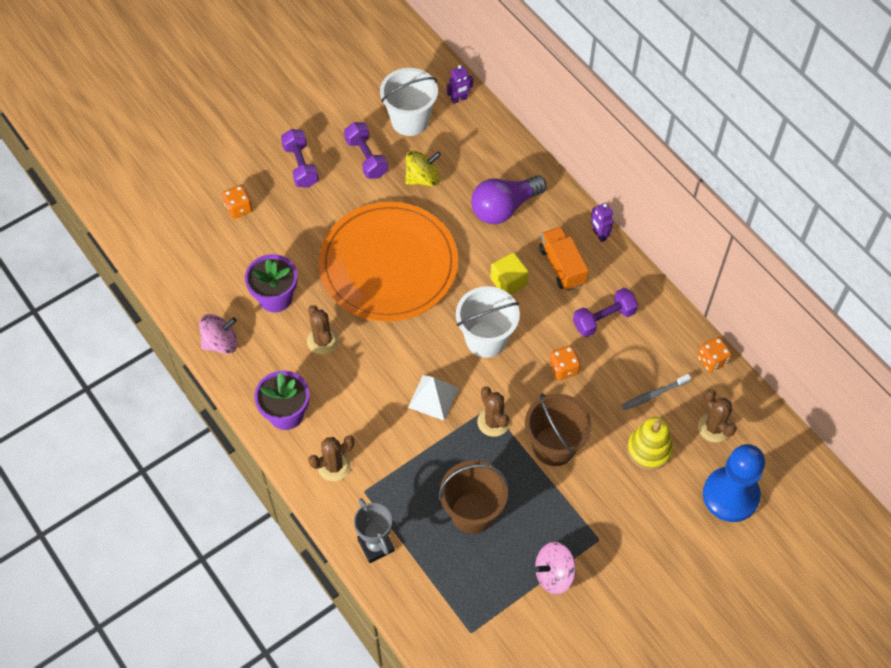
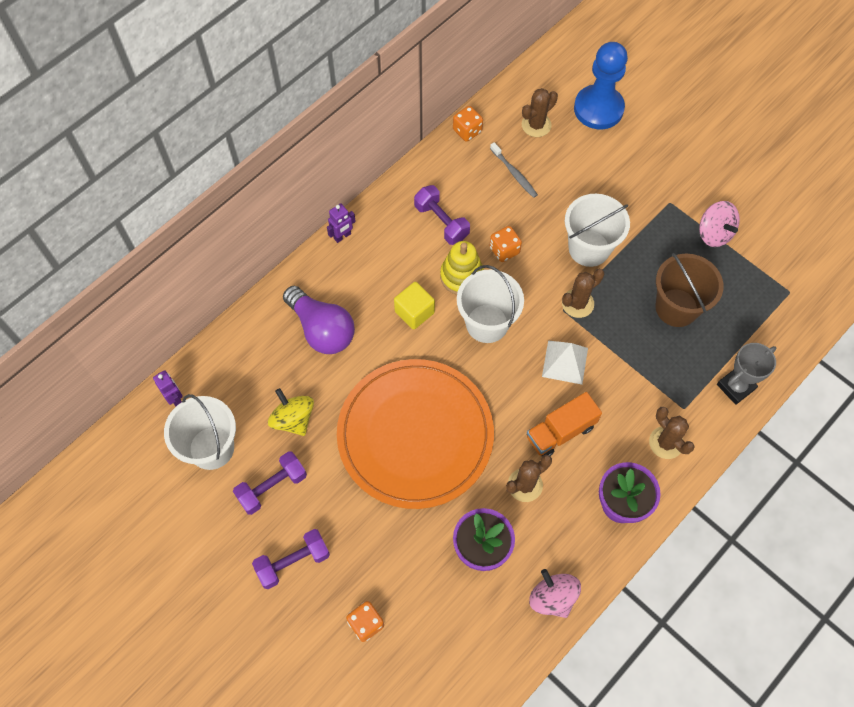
camera: 100 degrees left, 5 degrees up
brown bucket [525,393,592,466] -> white bucket [565,194,630,267]
orange truck [539,226,589,291] -> orange truck moved to [527,392,602,457]
yellow stacking toy [627,417,673,470] -> yellow stacking toy moved to [440,241,484,295]

